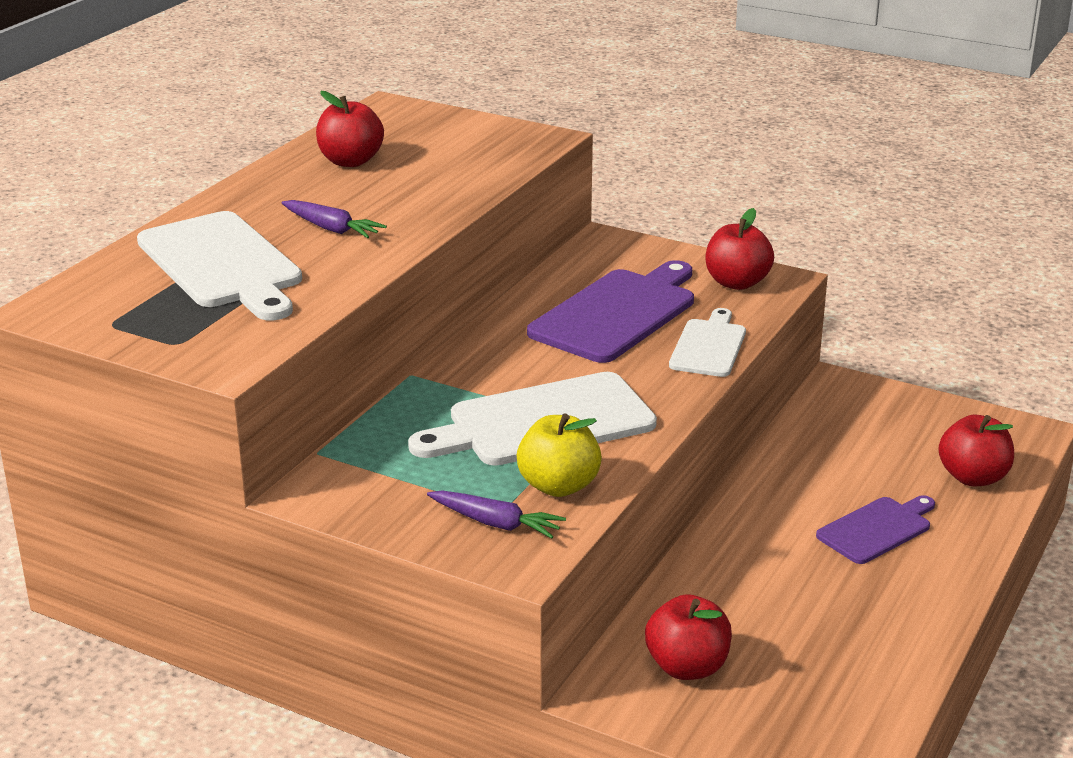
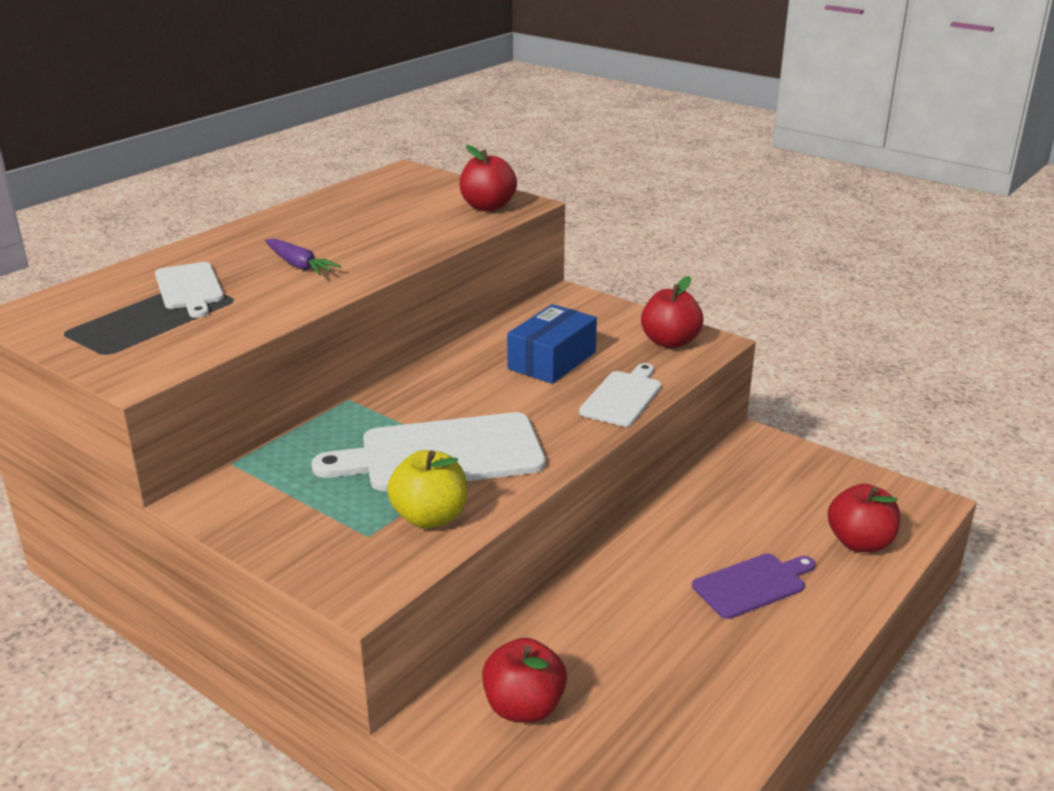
camera: 10 degrees right, 0 degrees up
white cutting board [137,211,302,321] -> white cutting board [155,262,224,318], size x0.58
red apple [316,91,384,167] -> red apple moved to [459,145,517,211]
purple carrot [427,490,566,539] -> none
purple cutting board [527,260,694,363] -> blue box [507,304,597,384]

